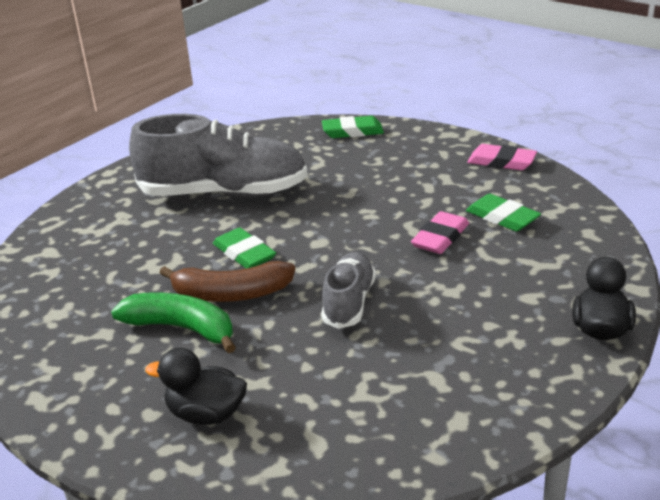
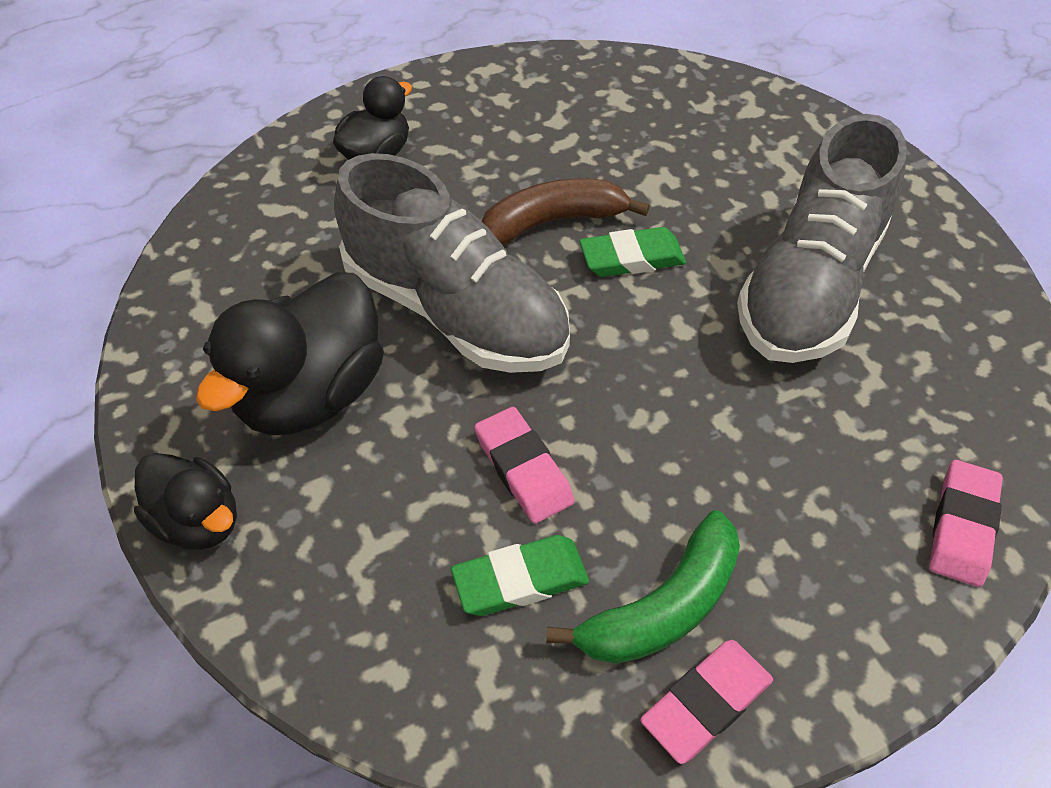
camera: 115 degrees right, 20 degrees up
green banana [111,292,236,353] -> green banana moved to [546,510,740,664]
brown banana [160,261,295,302] -> brown banana turned 45 degrees clockwise [481,179,650,246]
grey shoe [321,252,376,329] -> grey shoe [334,153,570,373], size x1.88
green eraser [322,116,384,138] -> pink eraser [929,460,1003,587]
none -> black duck [196,272,384,435]

